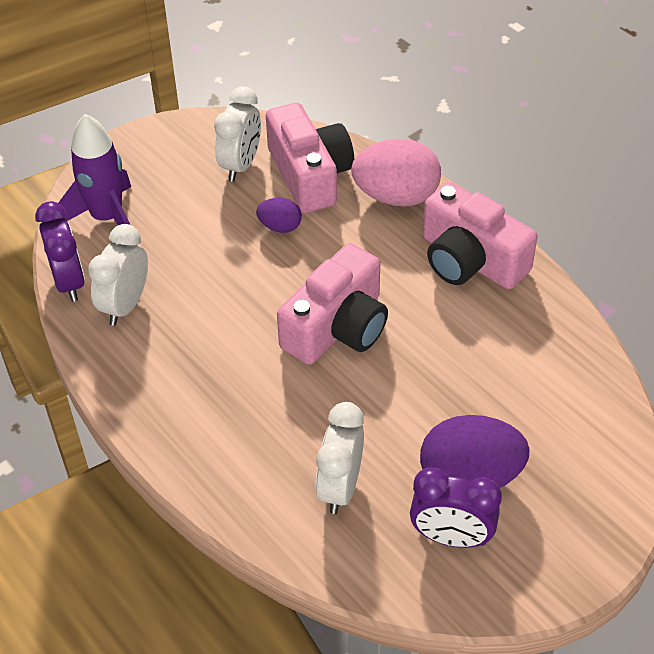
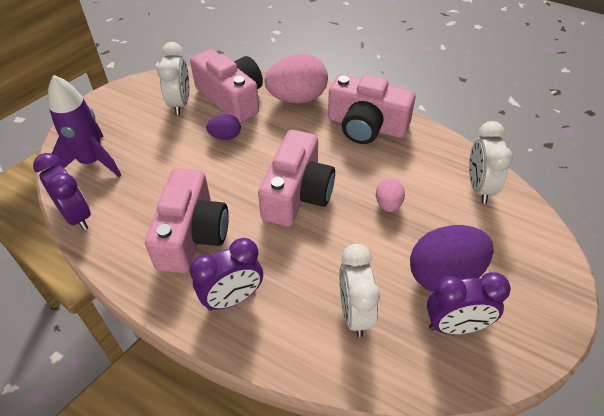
camera: 20 degrees left, 0 degrees up
white clock [88,224,148,326] -> white clock moved to [469,121,513,204]
none -> pink camera [145,168,229,273]
none -> purple clock [190,238,263,311]
none -> pink egg [376,178,405,212]

